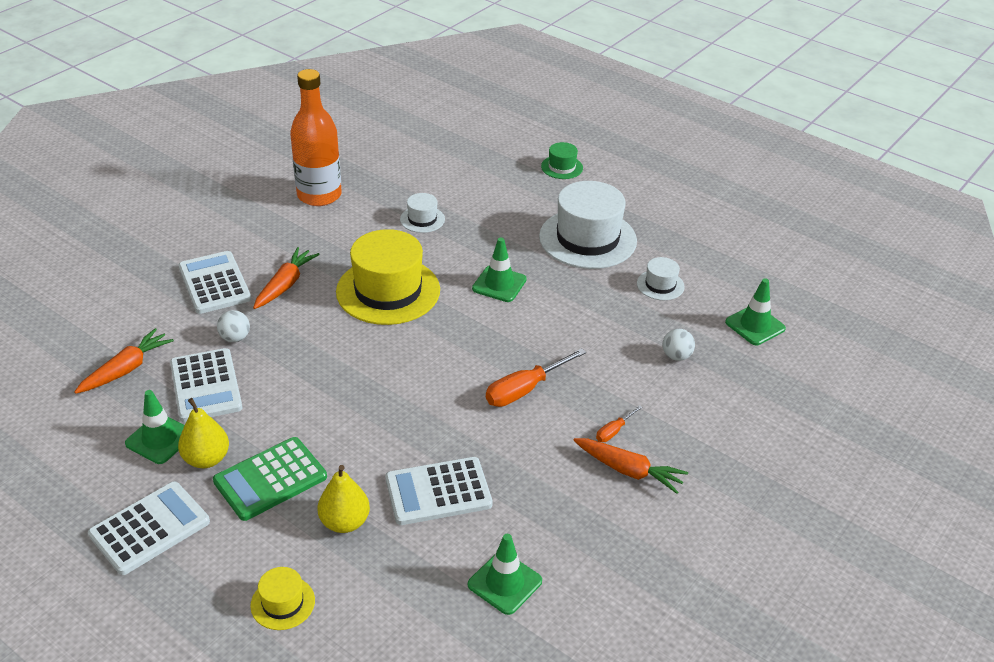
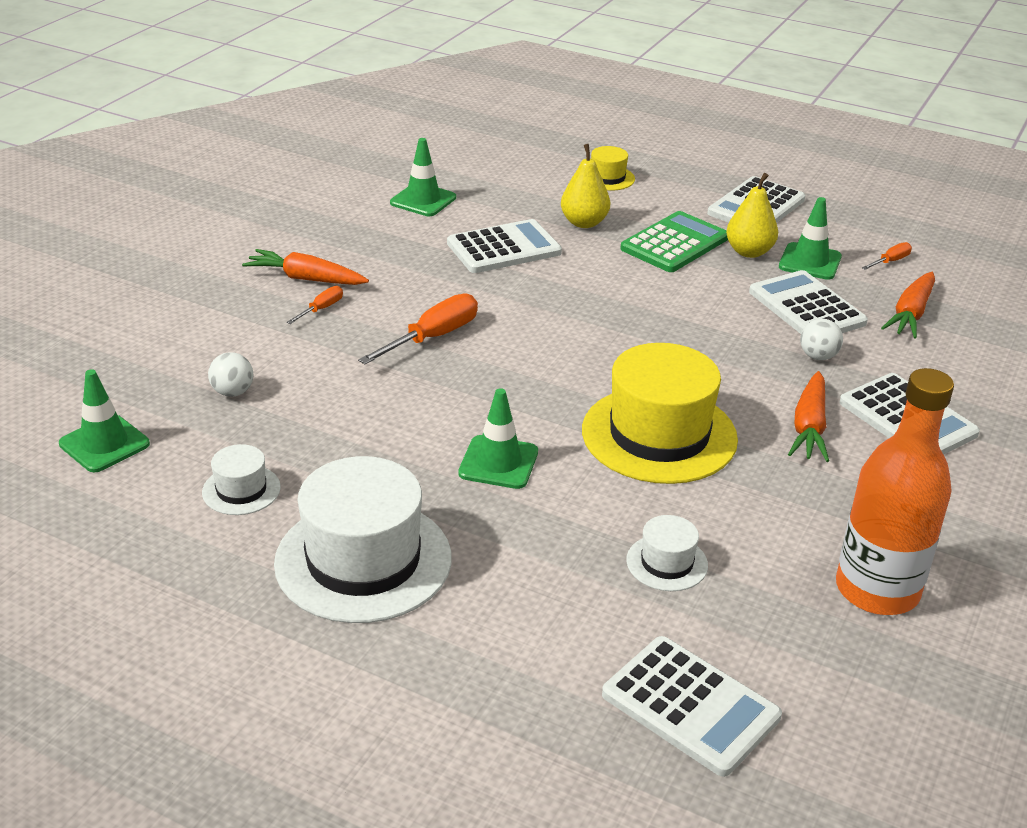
camera: 170 degrees right, 5 degrees down
green hat [541,142,583,179] -> none
none -> white calculator [602,636,782,777]
none -> orange screwdriver [862,242,912,270]

